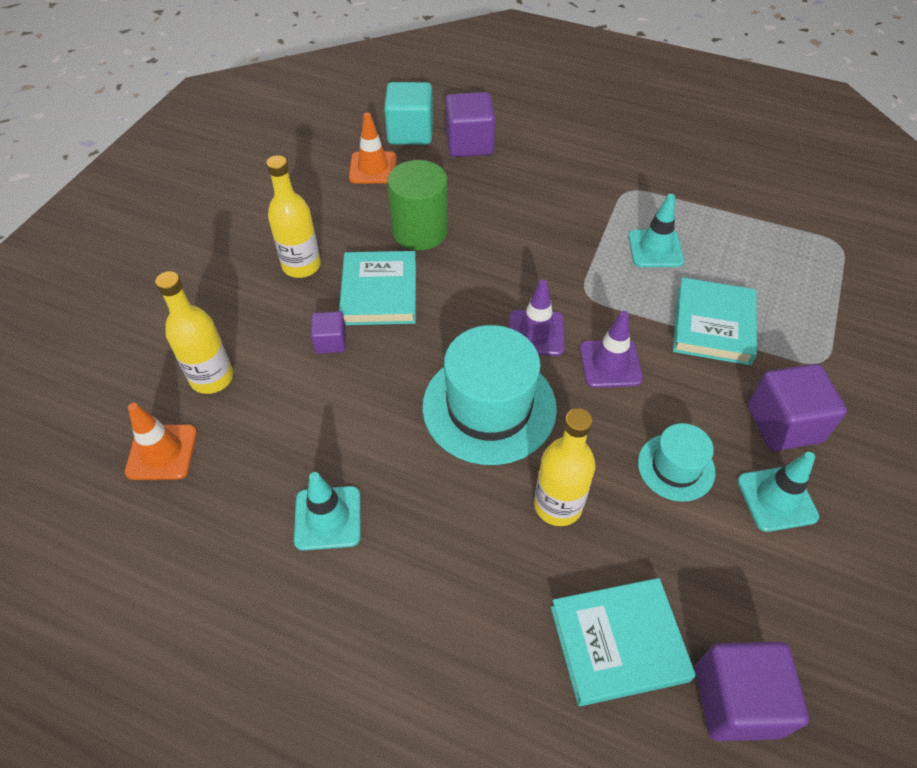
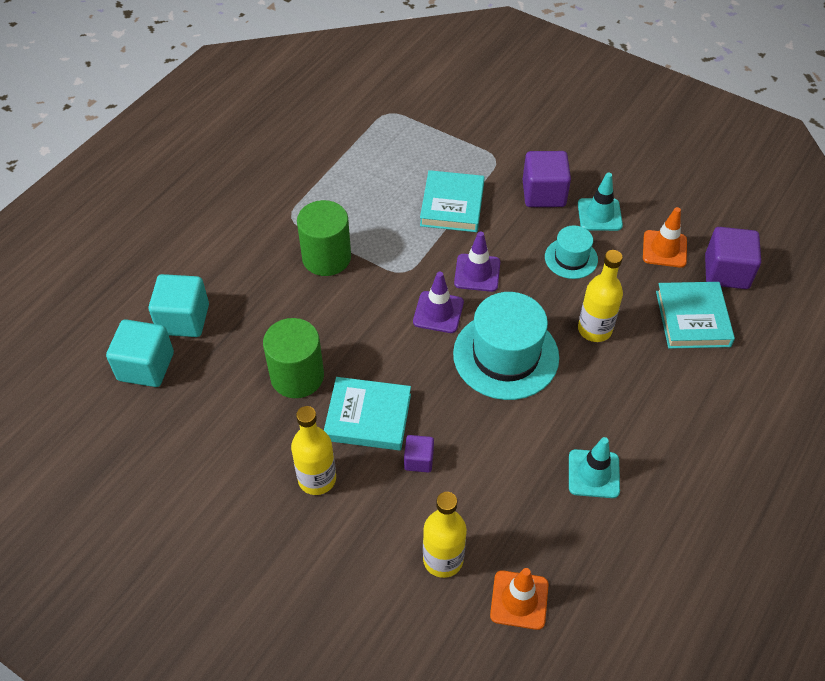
camera: 80 degrees left, 0 degrees up
orange traffic cone [349,112,397,183] -> orange traffic cone moved to [643,207,687,268]
purple cube [445,92,496,157] -> turquoise cube [149,274,209,337]
turquoise traffic cone [628,194,684,267] -> none
turquoise book [673,277,757,365] -> turquoise book turned 75 degrees clockwise [420,170,485,232]
none -> green cylinder [297,200,351,276]

